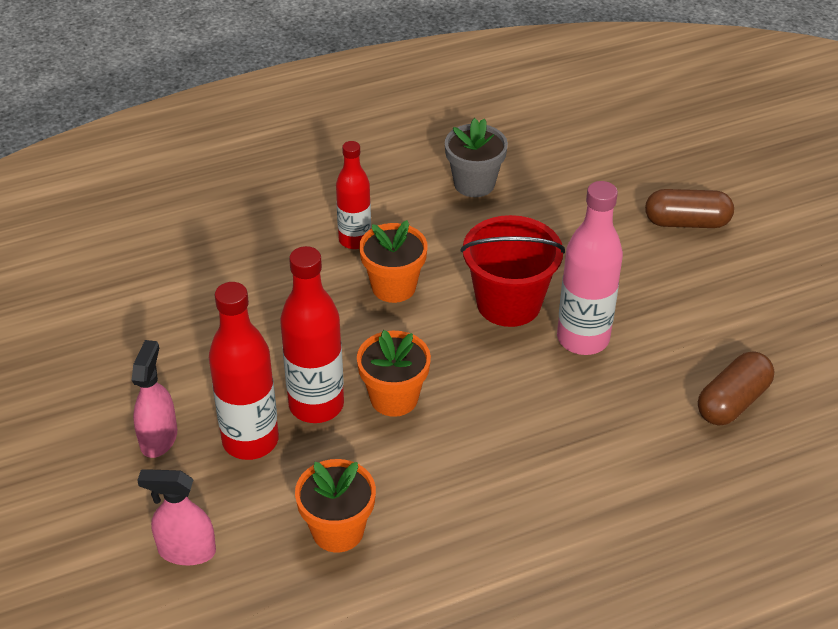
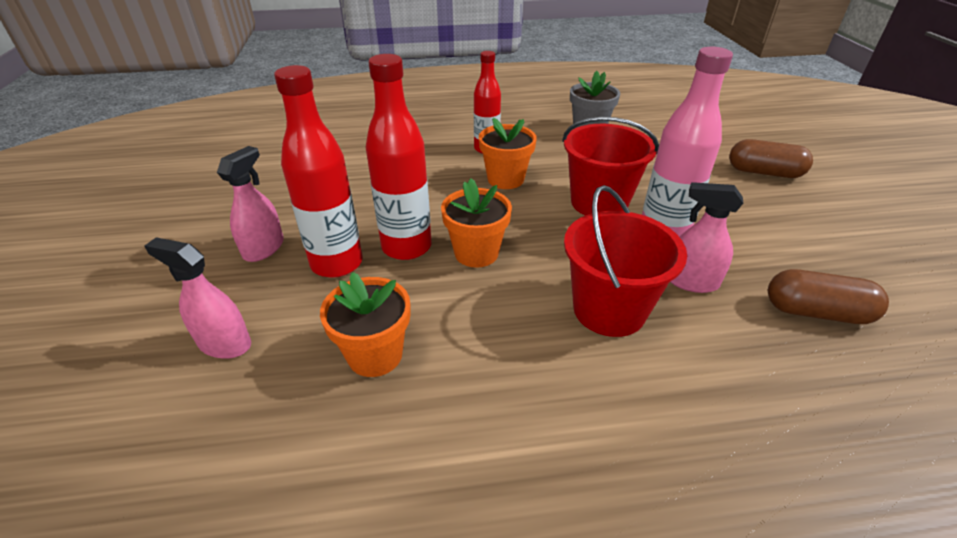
camera: 15 degrees right, 5 degrees down
brown capsule [698,351,774,426] -> brown capsule turned 45 degrees clockwise [768,269,889,324]
none -> red bucket [564,185,687,337]
none -> pink spray bottle [670,182,743,293]

